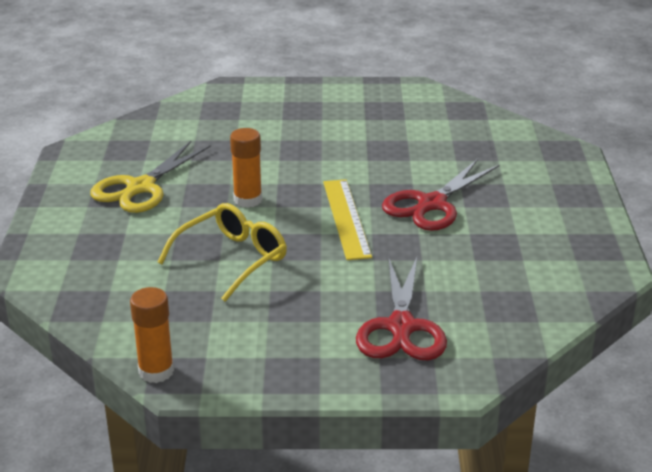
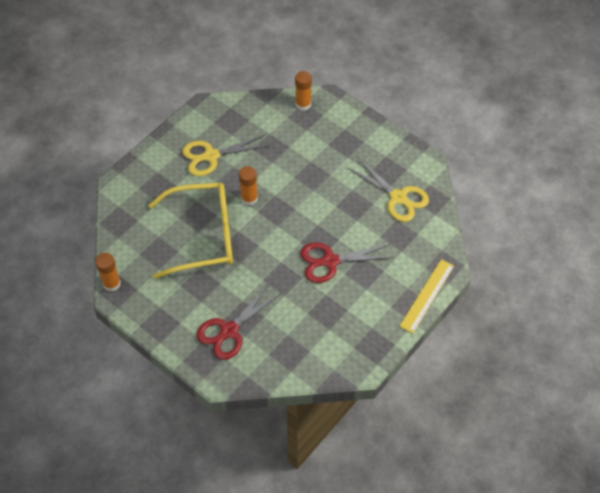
camera: 40 degrees right, 25 degrees up
yellow glasses [158,203,287,302] -> yellow glasses [148,183,233,279], size x1.63
yellow ruler [323,179,372,260] -> yellow ruler moved to [399,259,454,333]
none -> orange glue stick [295,71,312,111]
none -> yellow scissors [348,159,429,222]

